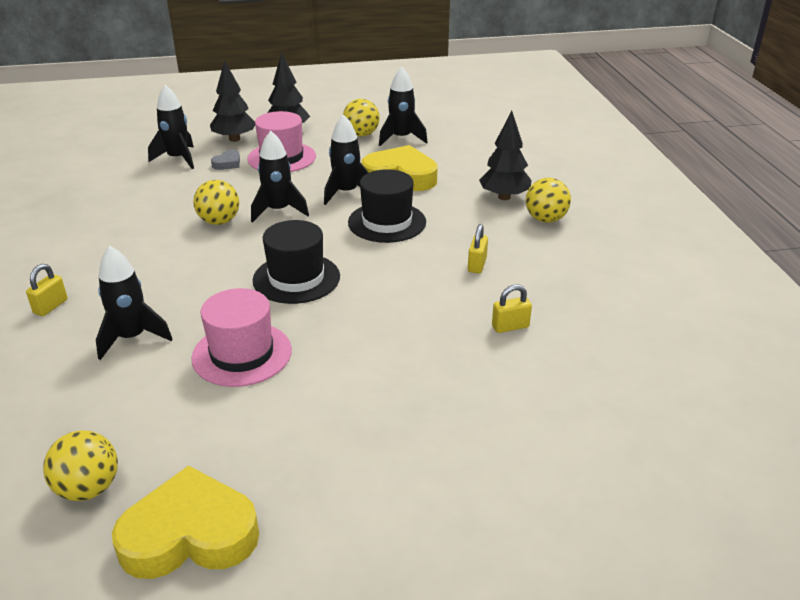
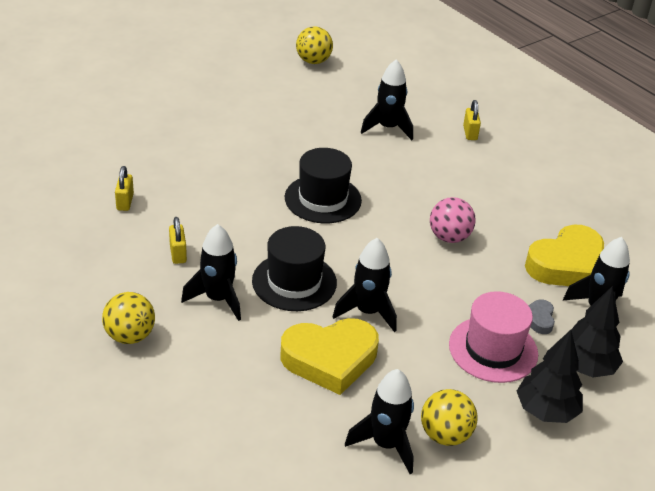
camera: 150 degrees right, 5 degrees up
yellow heart [112,465,259,579] -> yellow heart moved to [525,225,604,286]
pink hat [191,288,292,387] -> none
yellow ball [193,180,239,225] -> pink ball [430,197,476,243]
black rocket [251,131,309,223] -> black rocket moved to [181,224,241,321]
black tree [479,111,532,200] -> none
yellow padlock [492,285,532,333] -> yellow padlock turned 45 degrees counterclockwise [115,166,134,211]

